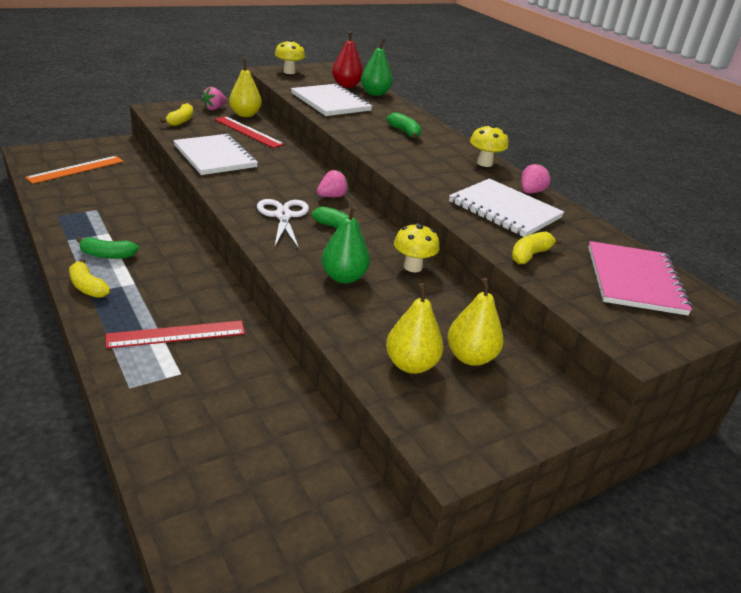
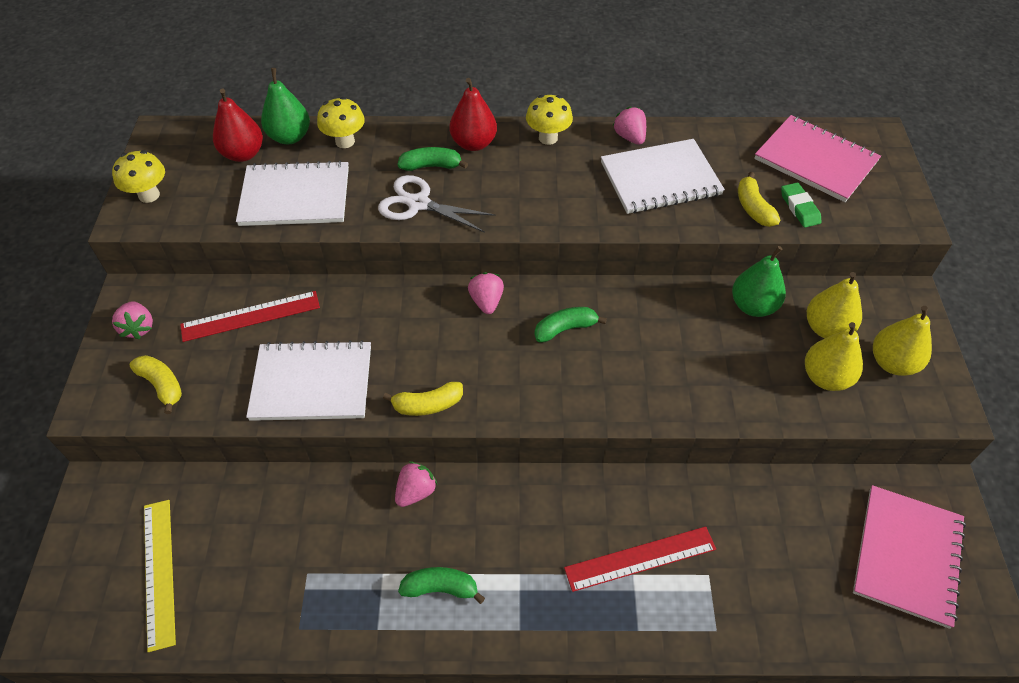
camera: 55 degrees left, 20 degrees up
orange ruler [25,156,124,184] -> yellow ruler [144,500,176,652]
yellow banana [69,259,111,298] -> yellow banana moved to [383,382,463,416]
green banana [77,237,139,259] -> green banana turned 120 degrees counterclockwise [398,567,485,604]
red ruler [106,320,245,349] -> red ruler turned 60 degrees clockwise [564,526,716,592]
yellow pear [229,60,262,117] -> yellow pear moved to [873,306,932,376]
white scissors [257,199,309,249] -> white scissors moved to [378,175,496,233]
green pear [321,205,370,284] -> green pear moved to [732,246,786,317]
yellow mushroom [394,223,440,272] -> yellow mushroom moved to [317,97,365,148]
none -> pink strawberry [395,461,438,507]
none -> red pear [449,78,497,151]
none -> green eraser [781,183,822,228]
none -> pink notebook [853,485,966,629]

